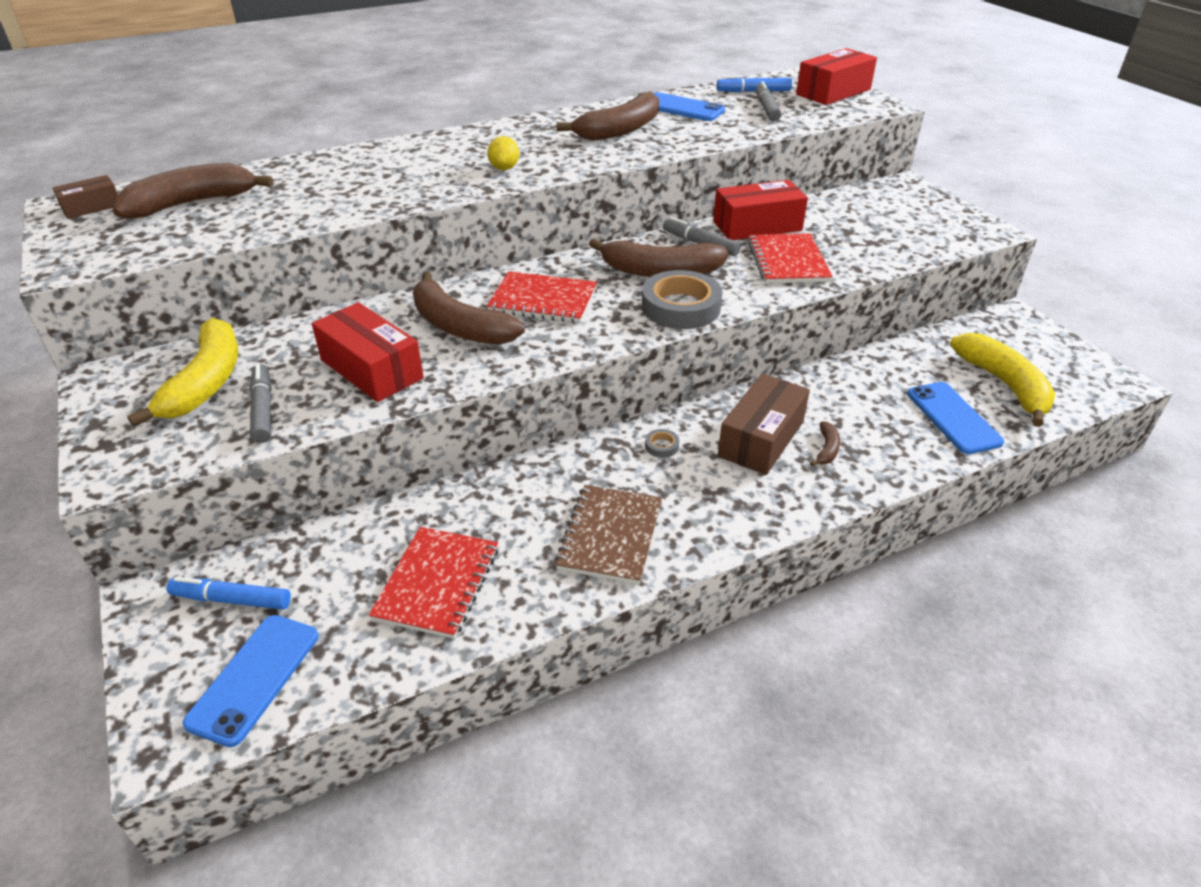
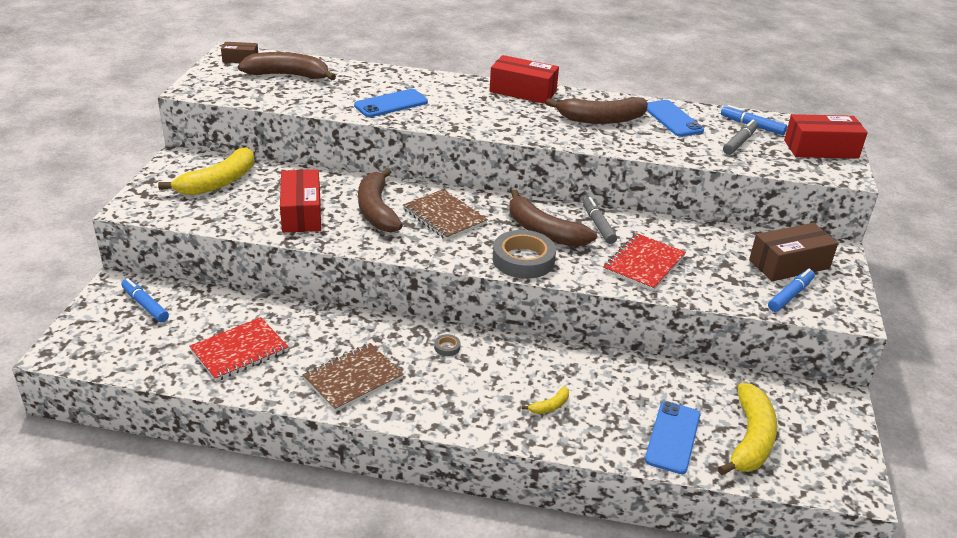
camera: 35 degrees right, 5 degrees down
blue phone [182,615,319,747] -> blue phone moved to [354,89,428,117]
grey marker [250,364,272,443] -> none
yellow lemon [487,136,519,170] -> none
red notebook [487,271,597,323] -> brown notebook [403,189,488,240]
red box [713,180,808,240] -> red box moved to [490,55,559,104]
brown box [718,373,810,475] -> brown box moved to [749,223,838,281]
brown banana [810,421,840,466] -> yellow banana [522,386,569,414]
none -> blue marker [768,269,815,312]

